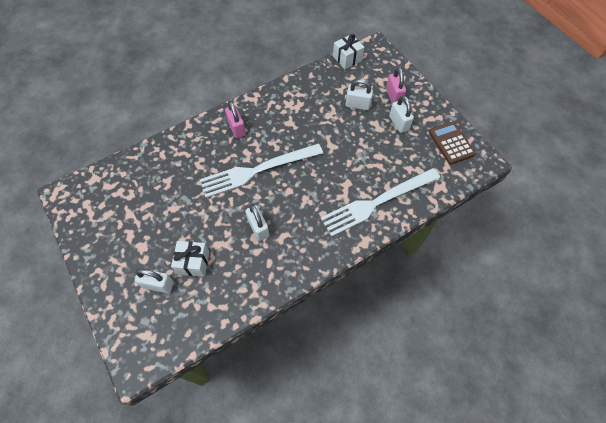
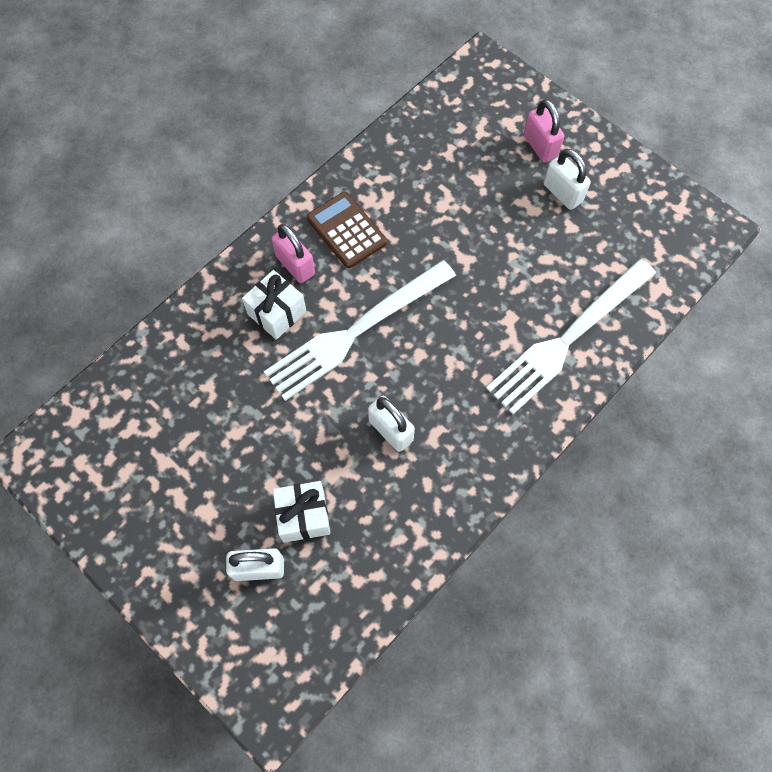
camera: 15 degrees left, 5 degrees up
white gift [333,34,364,69] -> white gift moved to [242,270,306,340]
white padlock [346,79,373,110] -> none
brown calculator [429,122,476,165] -> brown calculator moved to [307,192,387,268]

